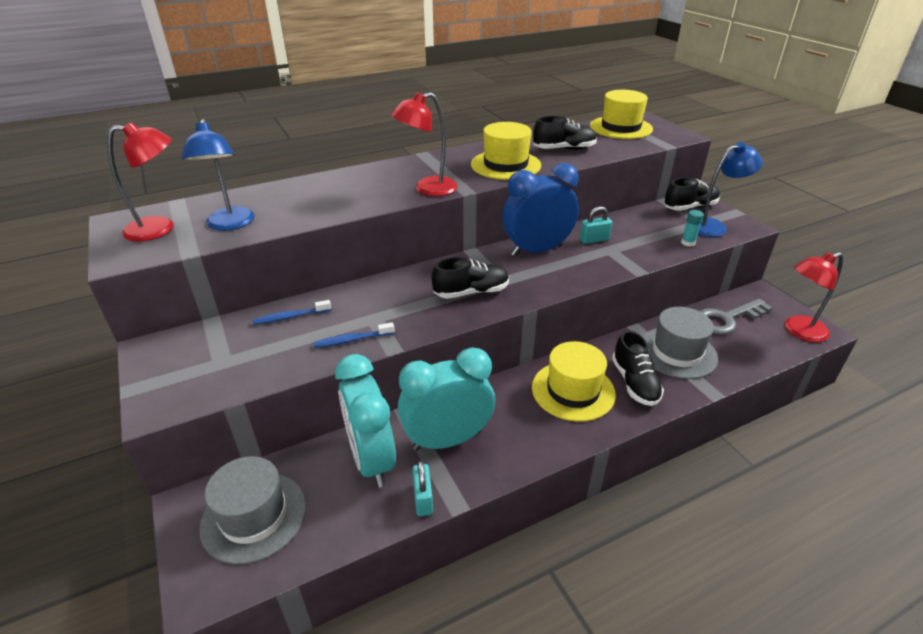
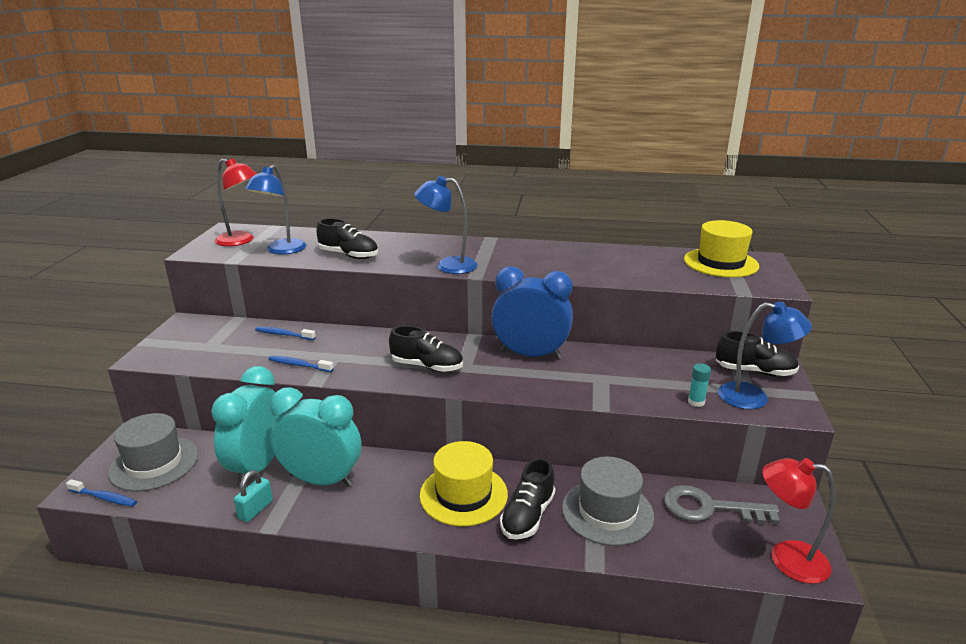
camera: 35 degrees right, 10 degrees down
red lamp [391,92,458,196] -> blue lamp [414,176,478,274]
yellow hat [471,122,541,180] -> none
black shoe [533,116,597,150] -> black shoe moved to [316,218,378,259]
turquoise padlock [580,206,612,244] -> none
none -> blue toothbrush [66,479,137,507]

